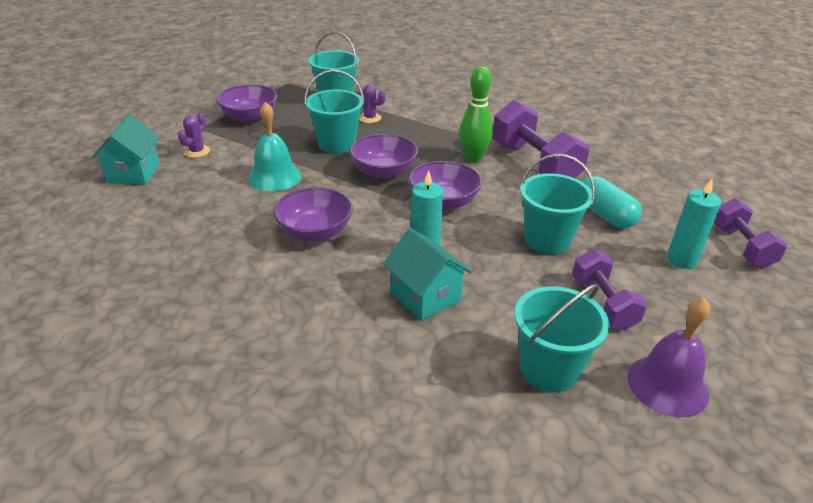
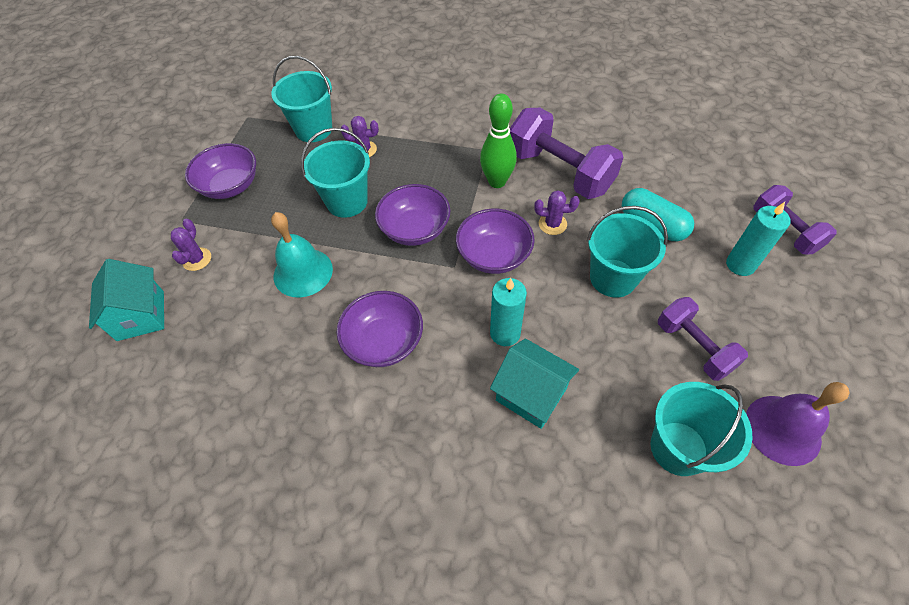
camera: 15 degrees left, 20 degrees up
none -> purple cactus [534,190,580,235]

